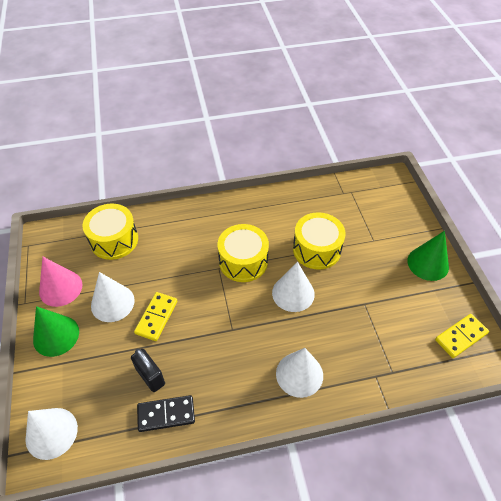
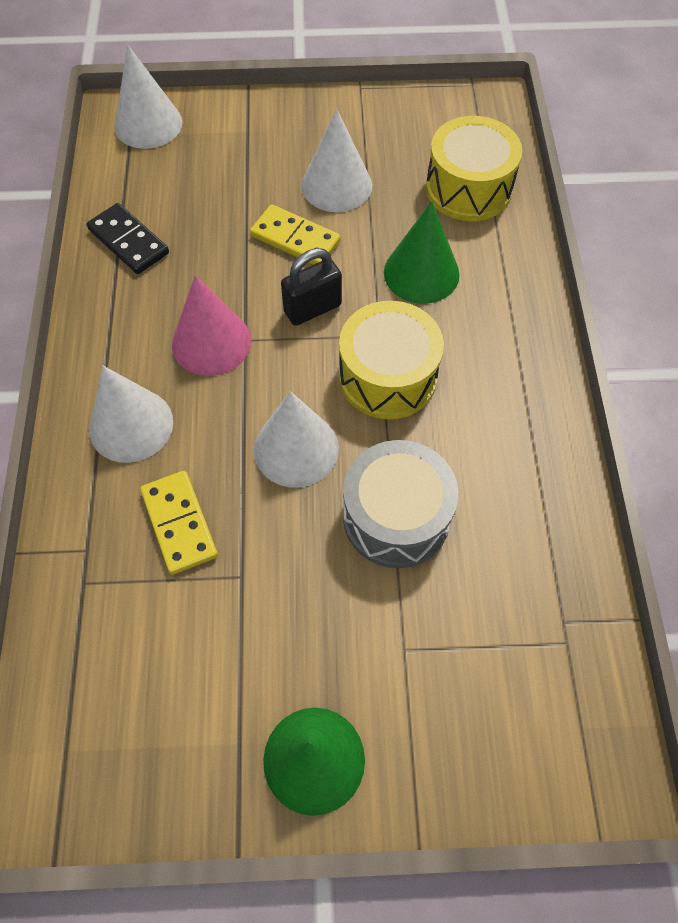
camera: 100 degrees right, 10 degrees up
green cone [33,306,79,357] -> green cone moved to [384,201,460,304]
pink cone [39,257,82,307] -> pink cone moved to [172,275,251,376]
black padlock [131,349,165,392] -> black padlock moved to [281,248,342,326]
black domino [137,395,195,432] -> black domino turned 45 degrees counterclockwise [87,203,169,274]
yellow drum [293,212,345,270] -> grey drum [343,440,458,568]
yellow domino [435,314,489,358] -> yellow domino moved to [140,471,218,575]

